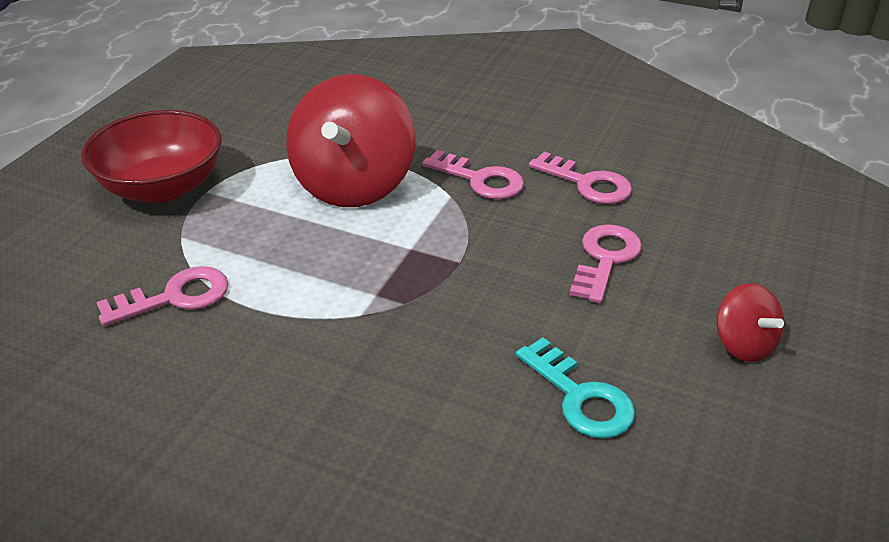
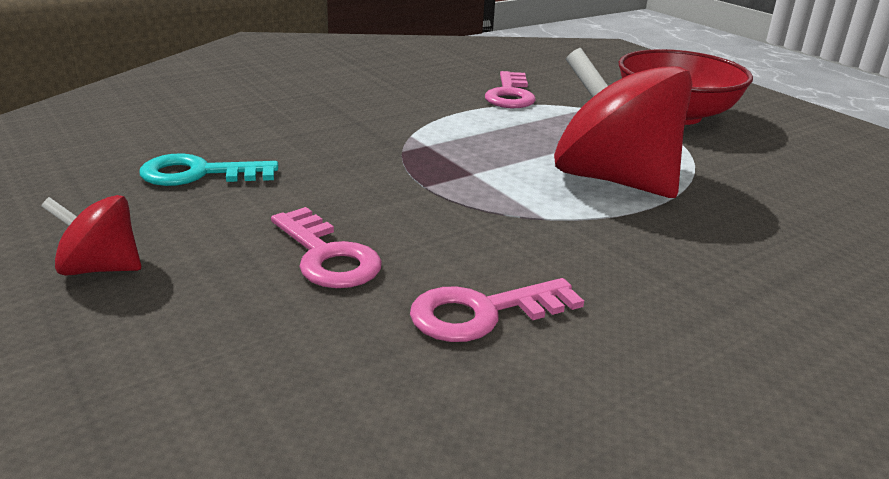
camera: 120 degrees right, 10 degrees down
pink key [422,150,524,199] -> none

